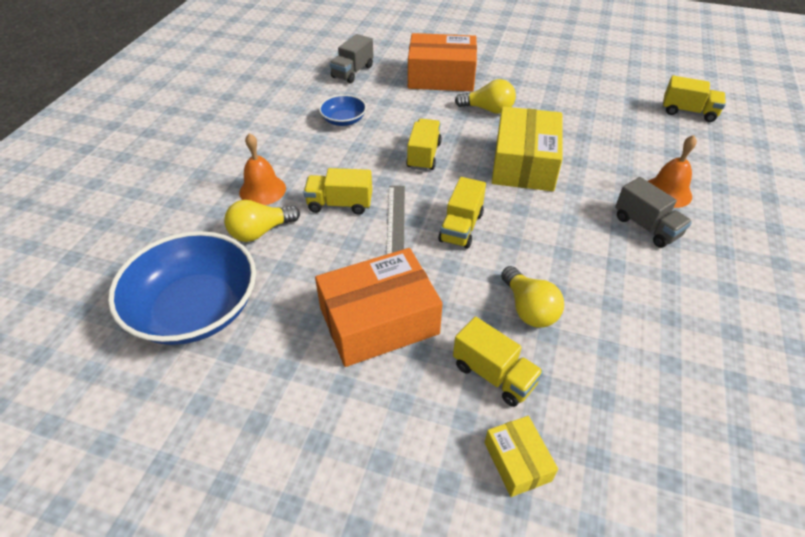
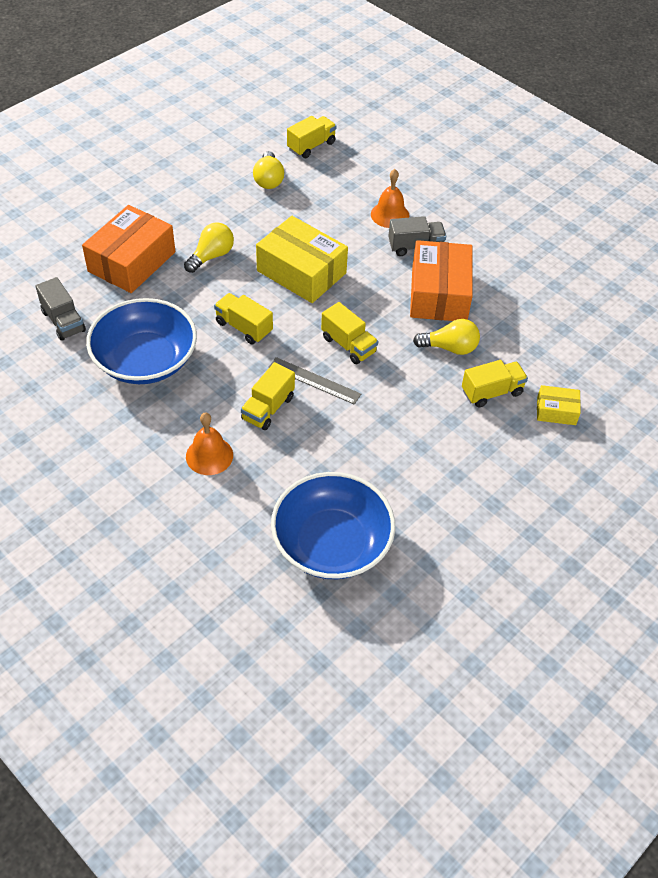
camera: 65 degrees left, 5 degrees up
yellow light bulb [224,200,300,242] -> yellow light bulb moved to [253,151,284,189]
orange box [315,248,443,367] -> orange box moved to [410,240,473,321]
blue bowl [319,95,366,126] -> blue bowl [86,298,197,384], size x2.09

